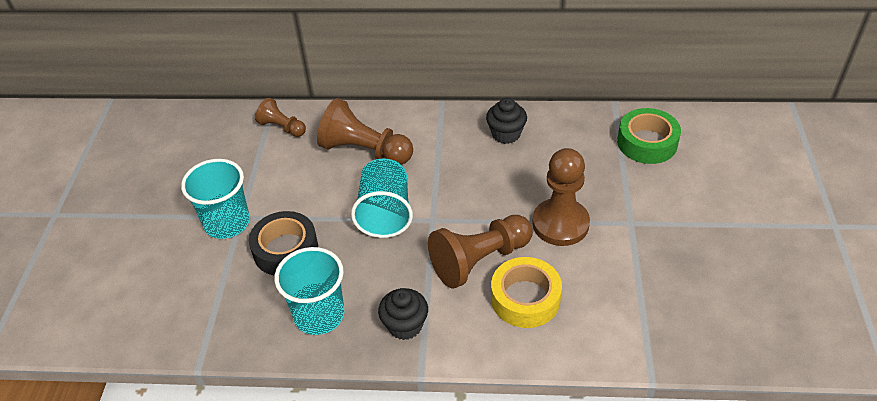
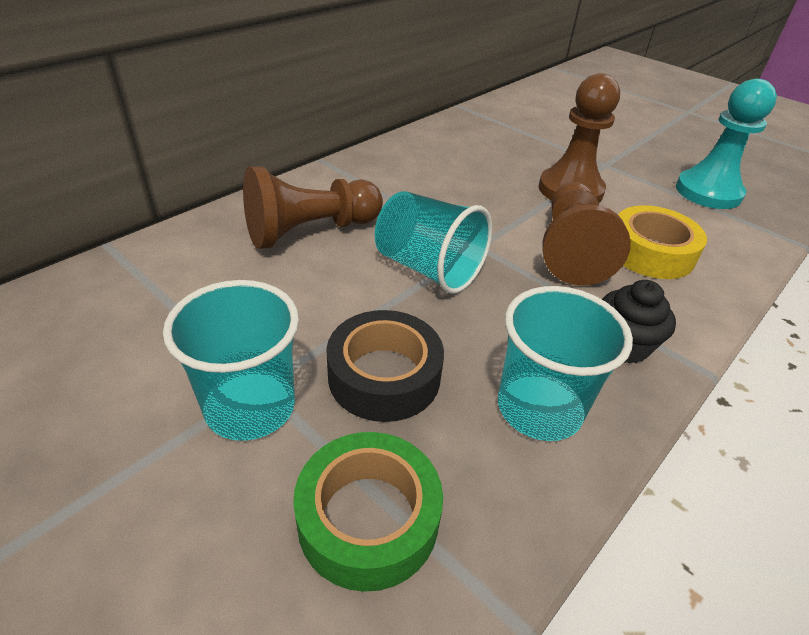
camera: 55 degrees left, 5 degrees down
brown pawn [255,98,306,137] -> none
black cupcake [486,98,527,144] -> none
green tape [617,108,681,164] -> green tape moved to [293,432,443,592]
none -> turquoise pawn [676,79,777,209]

